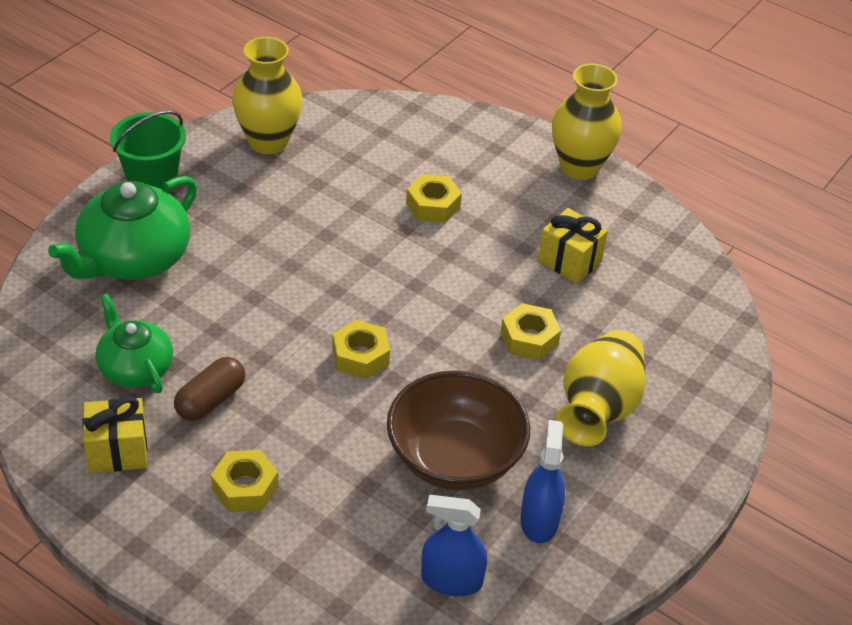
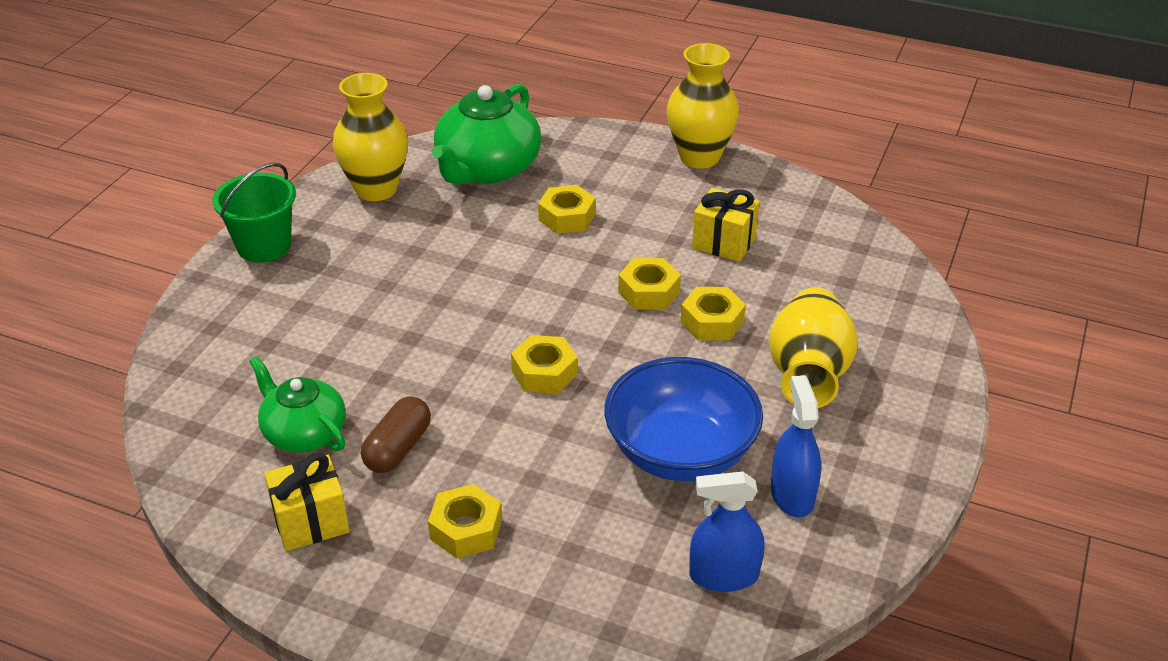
camera: 10 degrees left, 5 degrees down
green teapot [48,176,197,280] -> green teapot moved to [432,84,542,185]
brown bowl [387,370,530,490] -> blue bowl [604,357,763,481]
none -> yellow nut [618,258,681,310]

